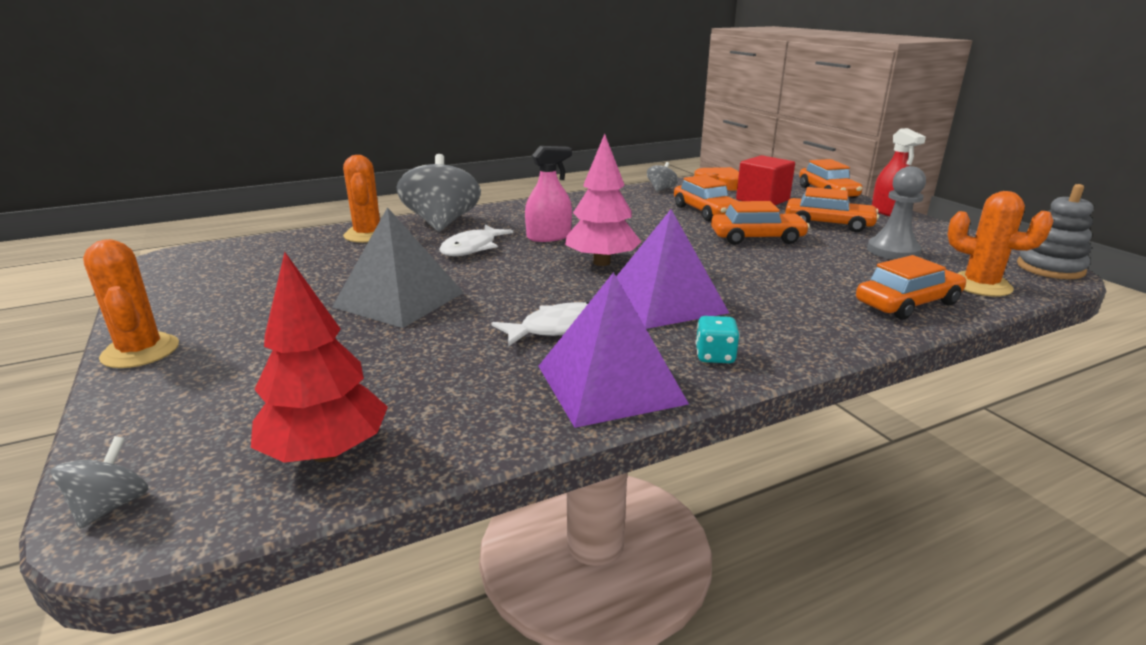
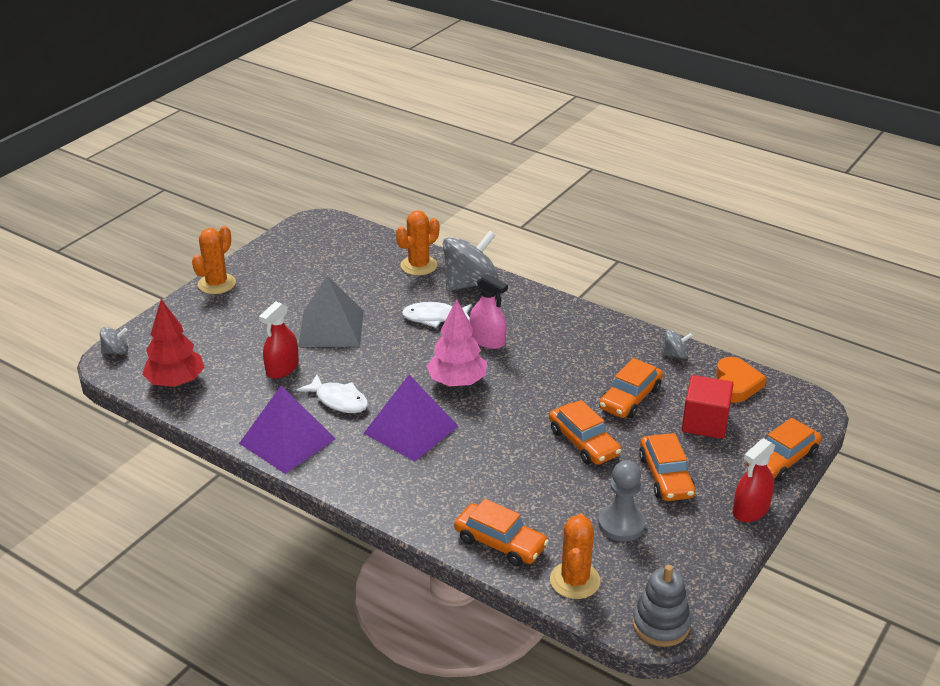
camera: 60 degrees right, 10 degrees up
turquoise dice [696,316,740,363] -> none
none -> red spray bottle [259,301,299,379]

